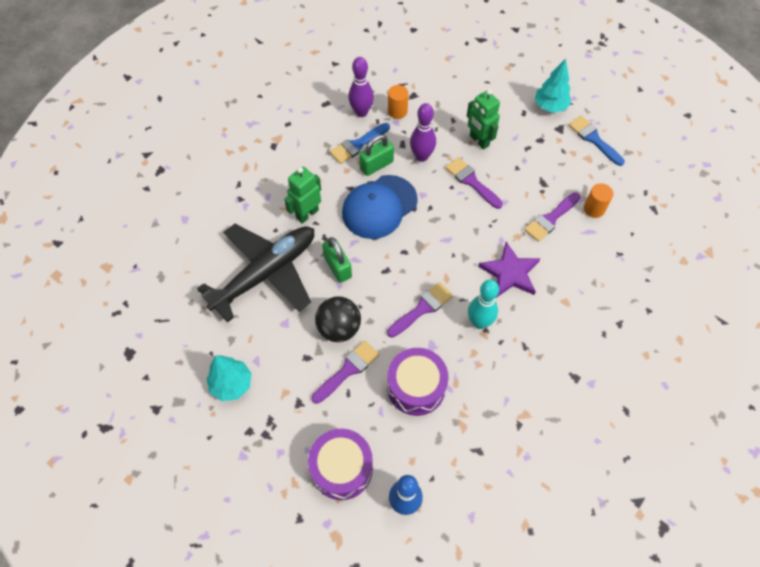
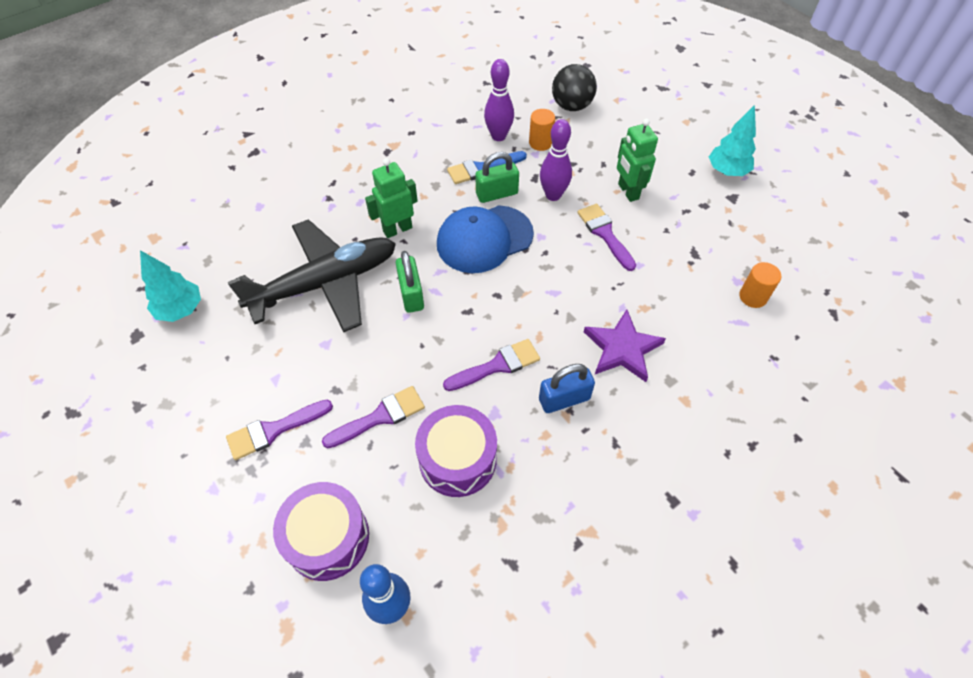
camera: 15 degrees right, 5 degrees down
turquoise tree [207,355,252,401] -> turquoise tree moved to [140,250,201,322]
black ball [315,296,361,342] -> black ball moved to [552,64,597,111]
turquoise bowling pin [468,280,499,329] -> blue padlock [539,364,595,413]
purple brush [524,192,580,242] -> purple brush moved to [226,400,333,460]
blue brush [568,116,625,166] -> none

